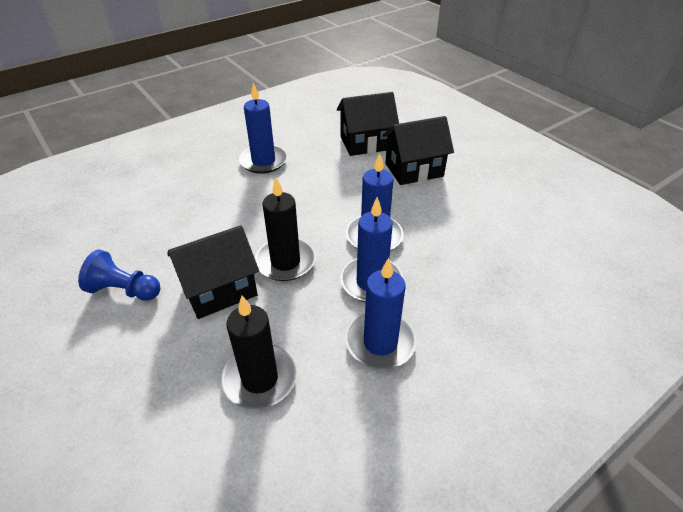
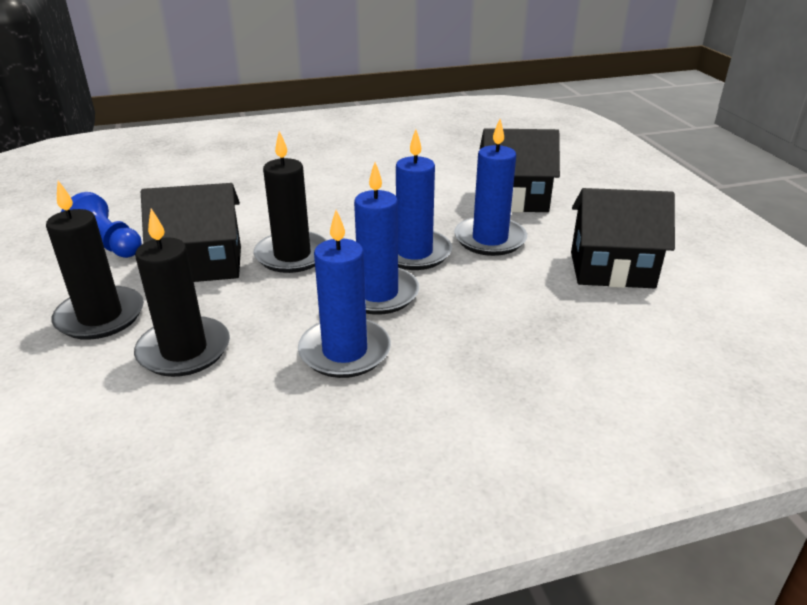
camera: 20 degrees right, 10 degrees down
blue candle [239,82,287,174] -> blue candle moved to [454,119,527,256]
black house [337,92,399,156] -> black house moved to [571,188,675,288]
none -> black candle [46,181,144,340]

